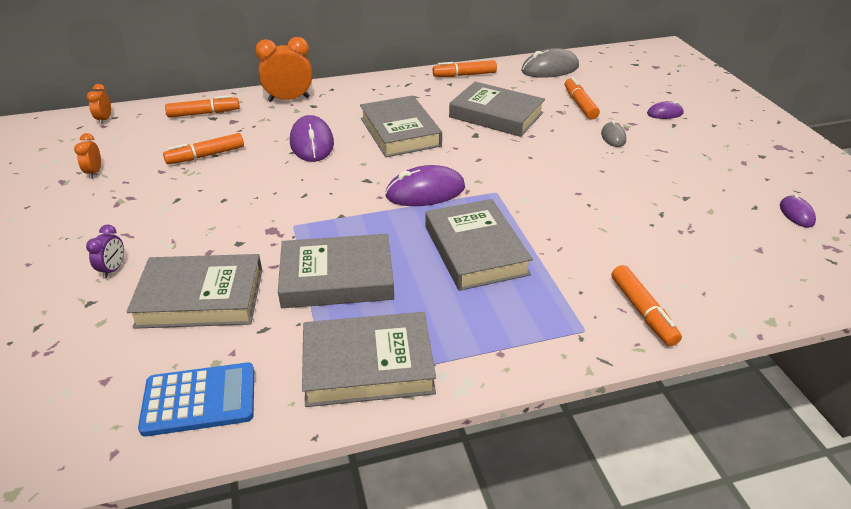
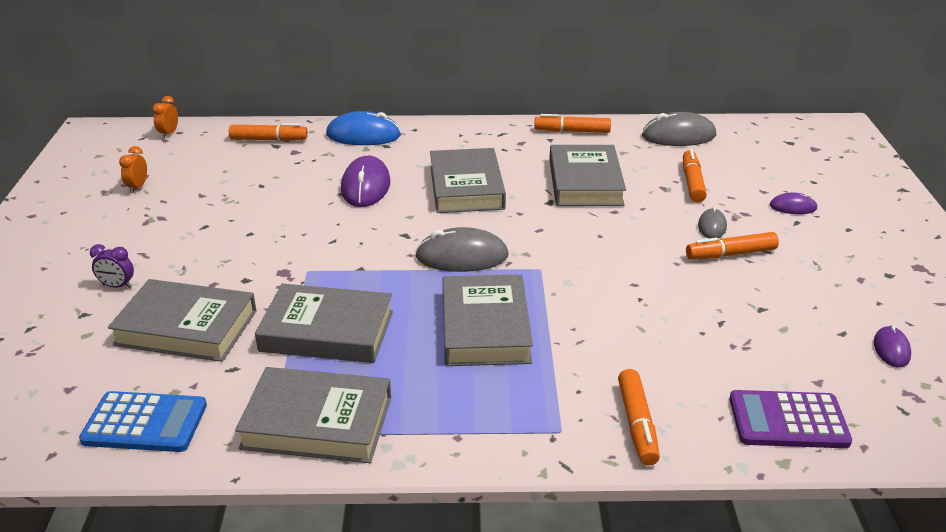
camera: 15 degrees right, 5 degrees down
purple clock [86,225,124,279] -> purple clock turned 75 degrees clockwise [90,244,134,288]
orange marker [163,133,244,164] -> orange marker moved to [686,232,779,259]
orange clock [255,37,312,102] -> blue mouse [326,111,401,145]
purple mouse [385,165,465,206] -> grey mouse [415,227,509,272]
grey book [449,82,545,137] -> grey book turned 45 degrees clockwise [549,145,626,206]
none -> purple calculator [730,390,852,448]

